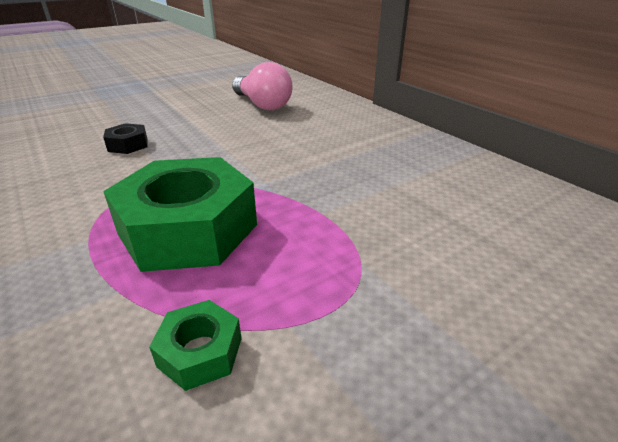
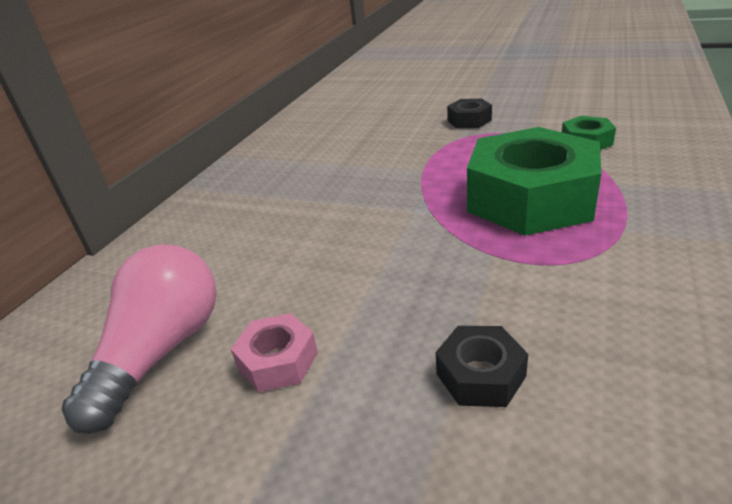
camera: 120 degrees left, 0 degrees up
none -> pink nut [231,313,318,392]
none -> black nut [447,99,492,128]

